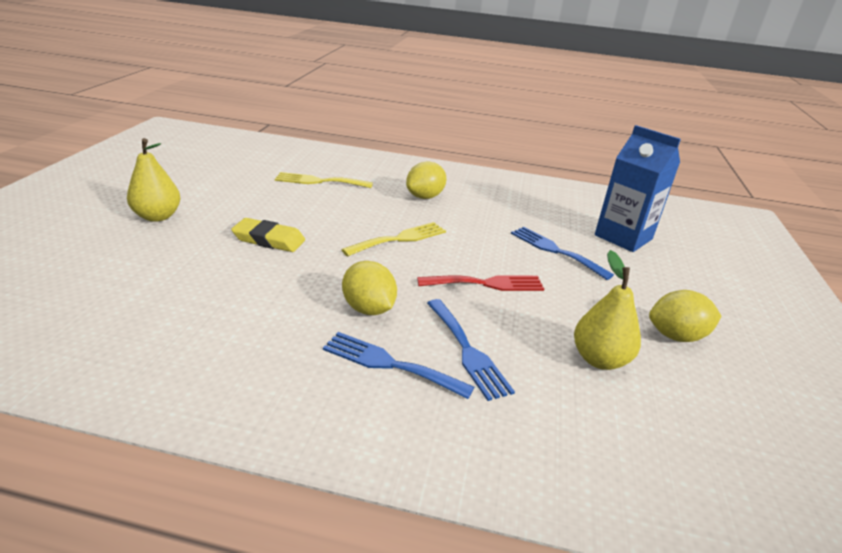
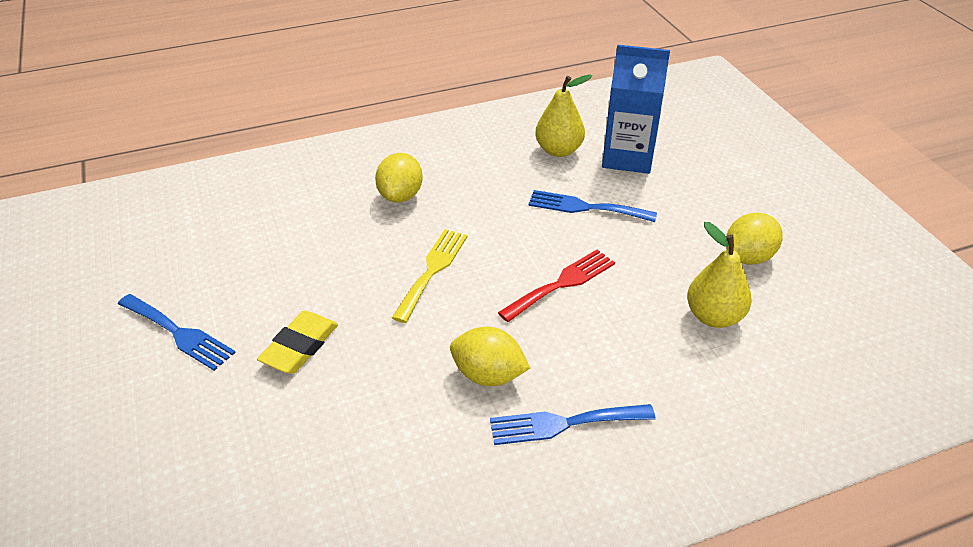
camera: 30 degrees left, 10 degrees up
yellow pear [127,138,181,222] -> yellow pear moved to [535,74,592,157]
yellow eraser [231,218,305,252] -> yellow eraser turned 45 degrees counterclockwise [257,311,338,374]
yellow fork [275,172,373,188] -> none
blue fork [427,299,515,401] -> blue fork moved to [118,294,236,371]

